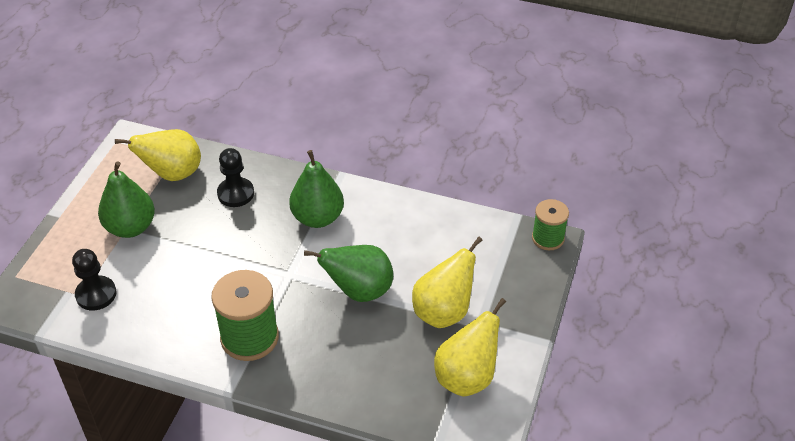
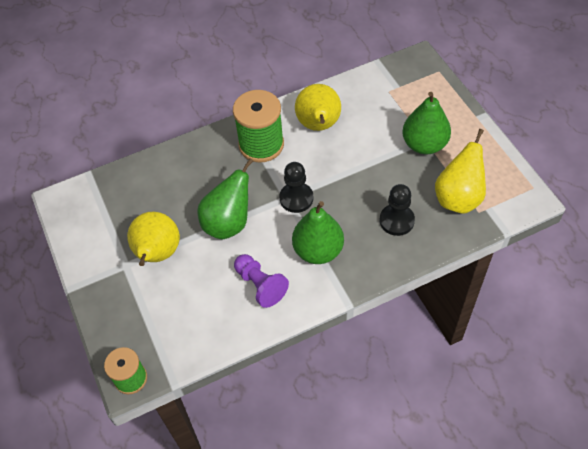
camera: 140 degrees right, 10 degrees up
black pawn [72,249,116,310] -> black pawn moved to [279,162,314,213]
yellow pear [434,298,506,397] -> yellow pear moved to [295,84,341,131]
none -> purple pawn [234,254,289,308]

